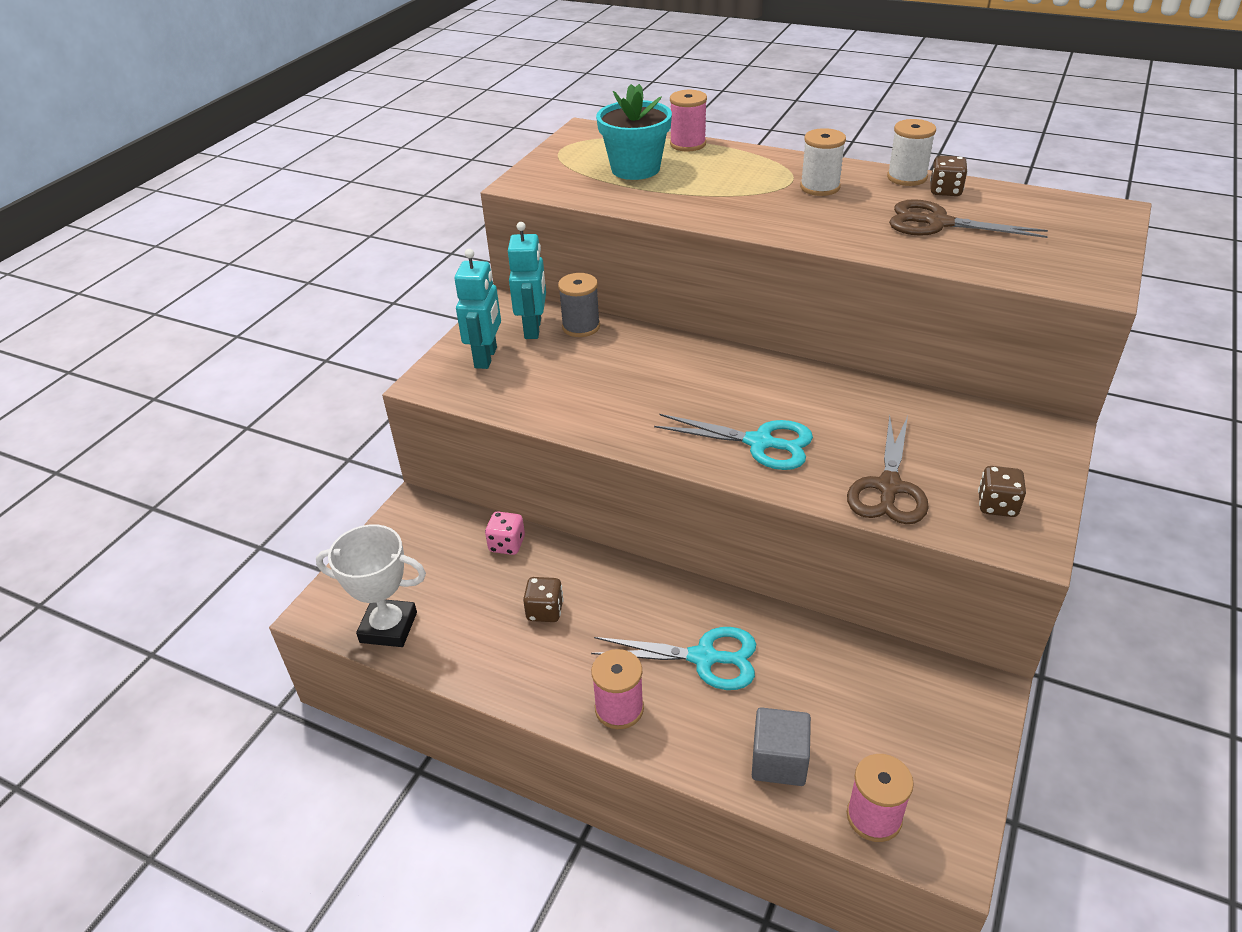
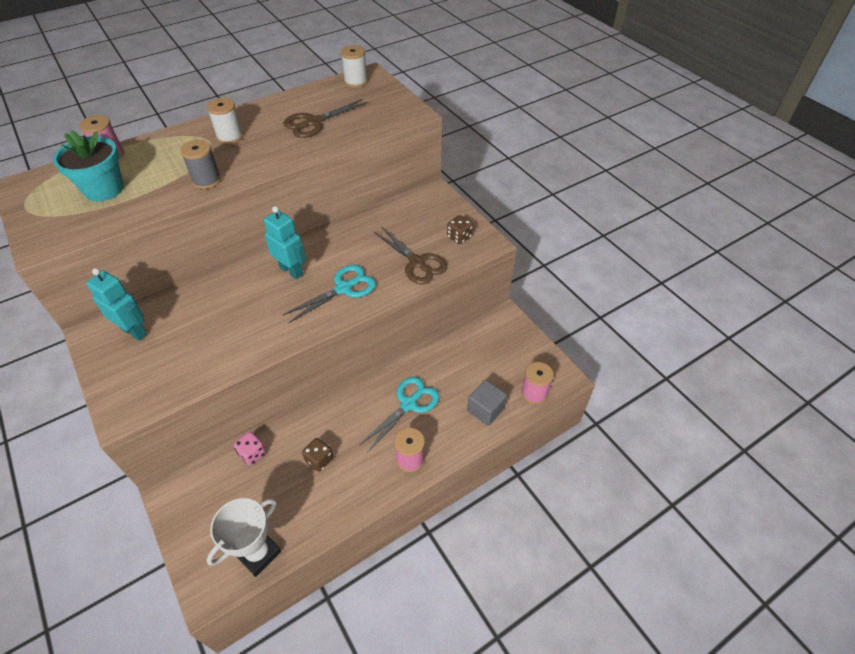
camera: 60 degrees left, 10 degrees up
turquoise robot [454,249,501,369] -> turquoise robot moved to [264,206,306,279]
grey spool [558,273,600,337] -> grey spool moved to [180,140,221,189]
white spool [887,119,936,186] -> white spool moved to [341,45,368,88]
brown dice [930,156,968,196] -> none

